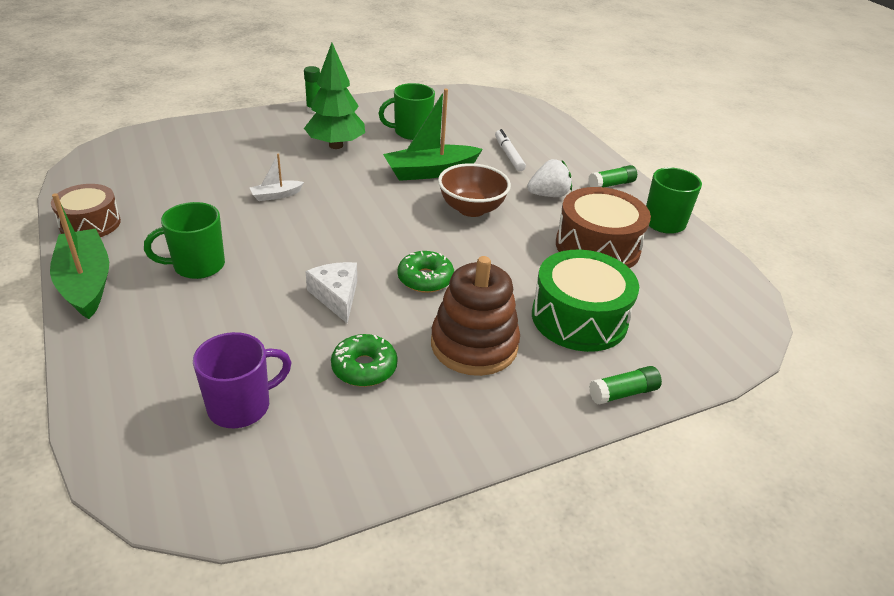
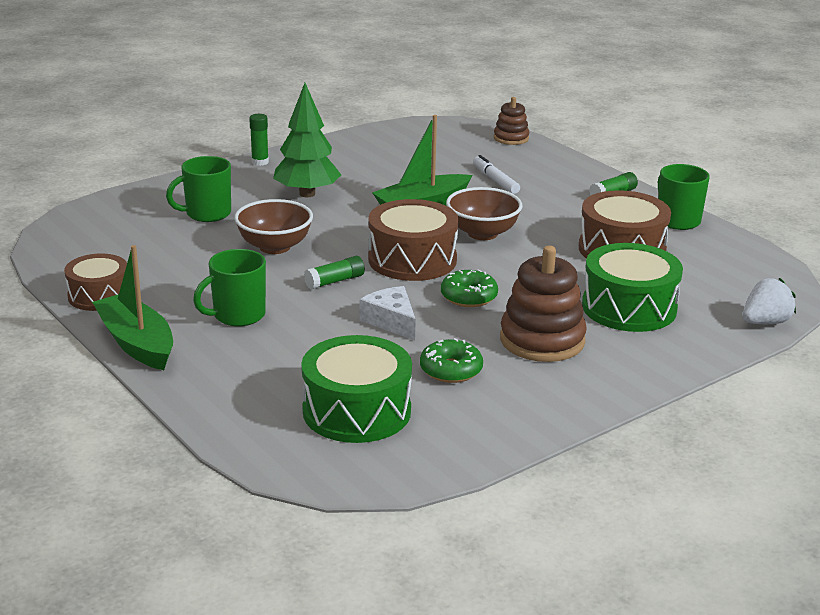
camera: 10 degrees left, 10 degrees down
purple mug [193,332,291,428] -> green drum [301,335,412,443]
white boat [250,154,304,201] -> brown bowl [234,199,313,254]
green mug [378,83,435,140] -> green mug moved to [166,156,231,222]
white strawberry [527,159,572,197] -> white strawberry moved to [743,278,796,324]
green glue stick [589,366,662,405] -> green glue stick moved to [304,256,365,289]
none -> brown drum [368,199,459,281]
none -> brown stacking toy [494,97,529,145]

